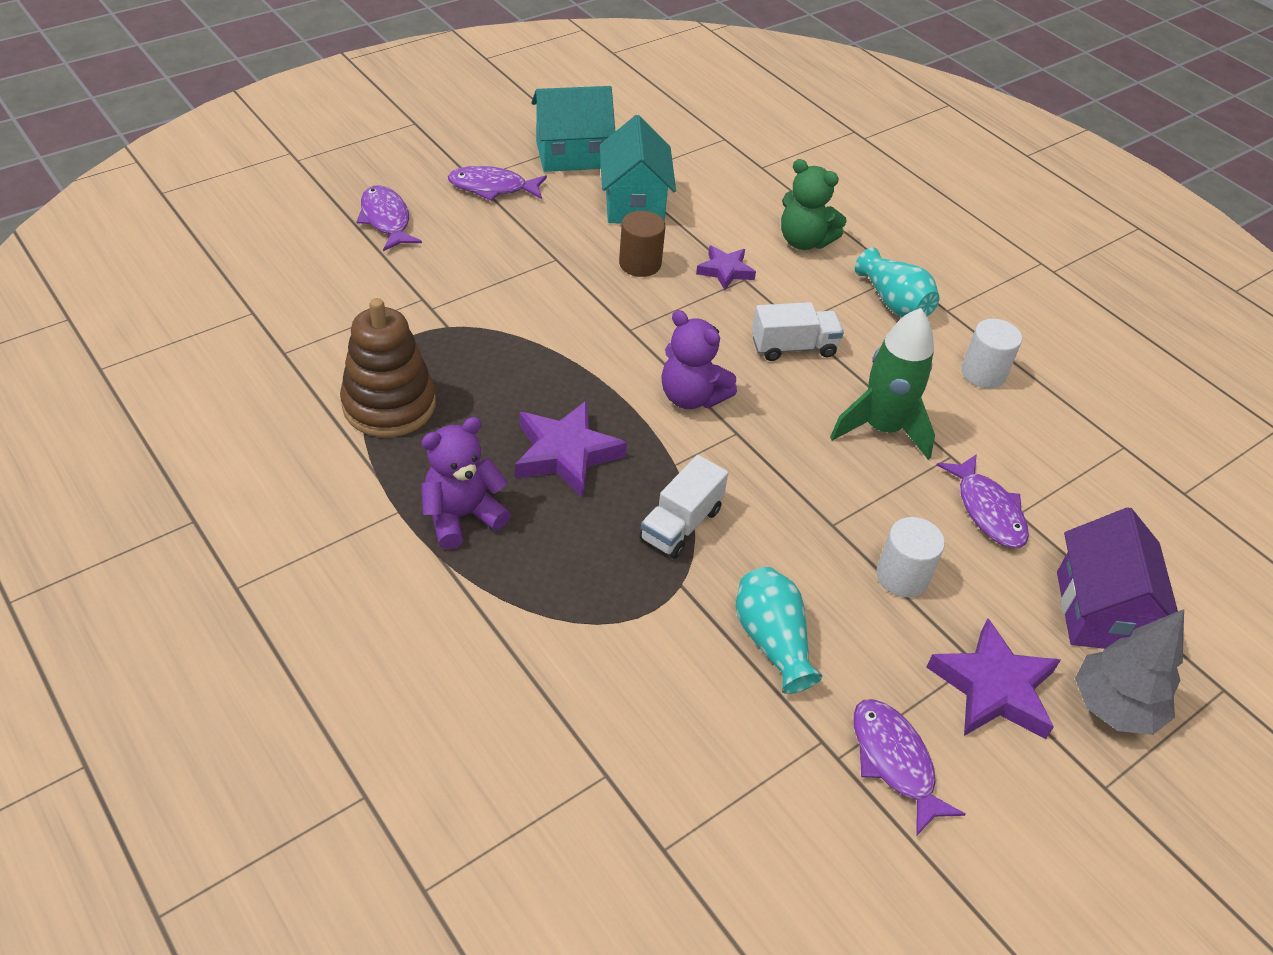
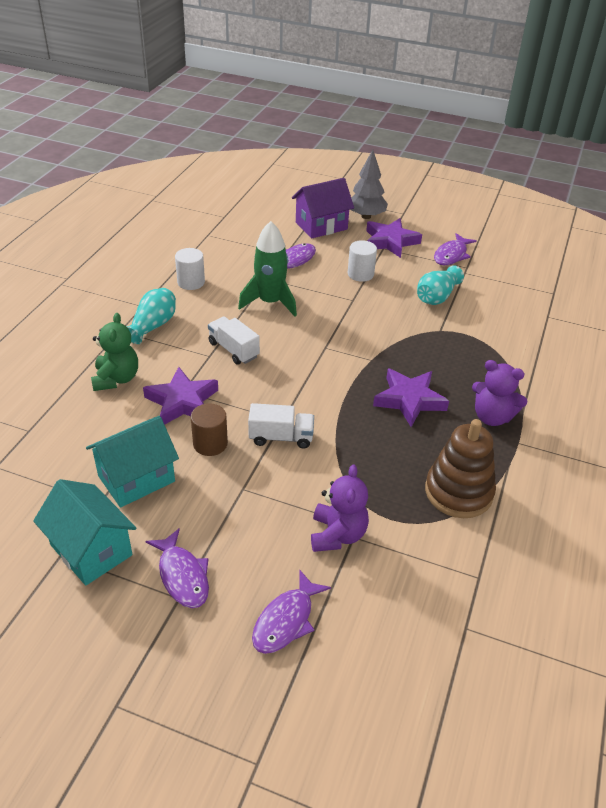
camera: 120 degrees left, 5 degrees down
white truck [639,455,728,559] -> white truck moved to [248,403,314,449]
purple teddy bear [661,310,737,409] -> purple teddy bear moved to [311,464,369,552]
purple star [696,246,756,290] -> purple star [143,367,218,425], size x1.66

